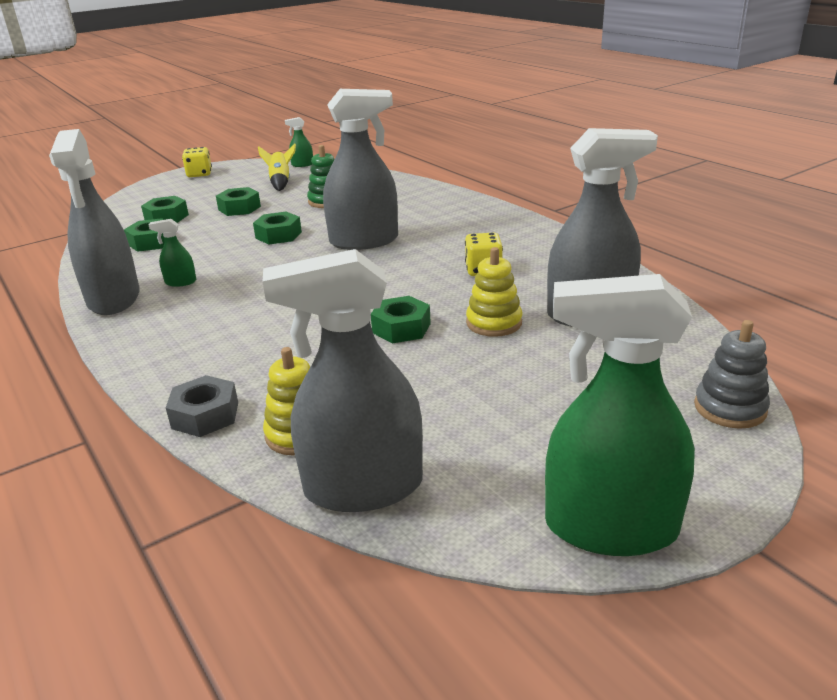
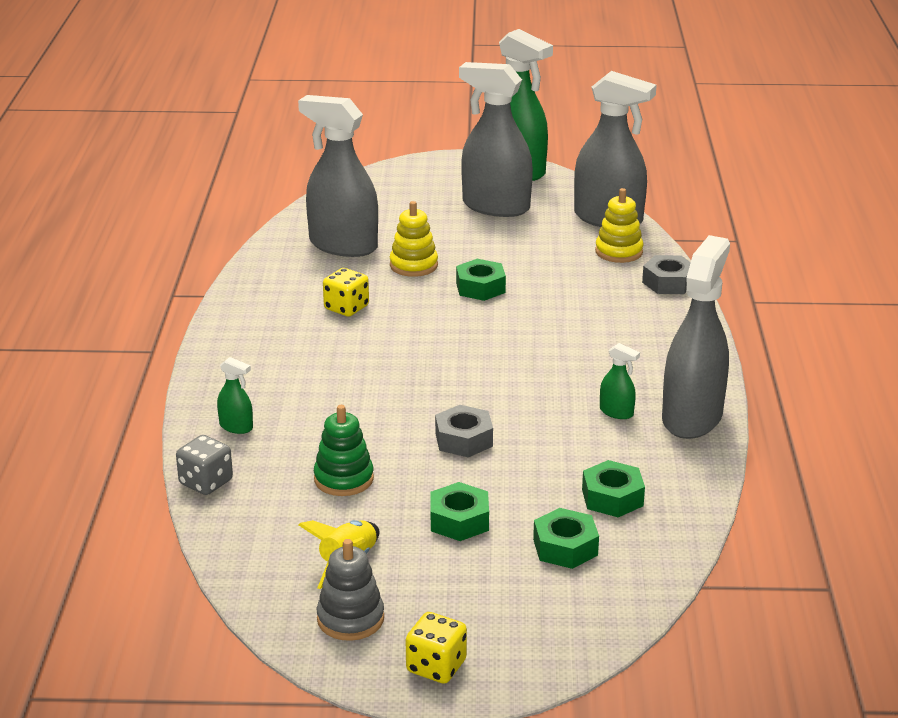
camera: 145 degrees left, 0 degrees up
green nut [253,212,302,245] -> grey nut [435,405,493,457]
green spray bottle [285,117,313,167] -> green spray bottle moved to [217,357,253,434]
grey spray bottle [323,89,398,250] -> grey spray bottle moved to [459,62,533,217]
grey stacking toy [694,320,770,429] -> grey stacking toy moved to [317,539,384,641]
none -> grey dice [176,435,233,495]

